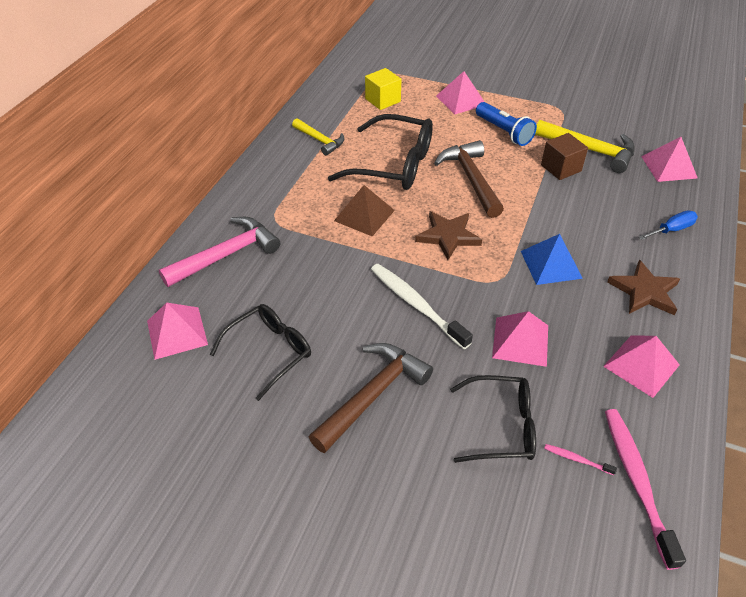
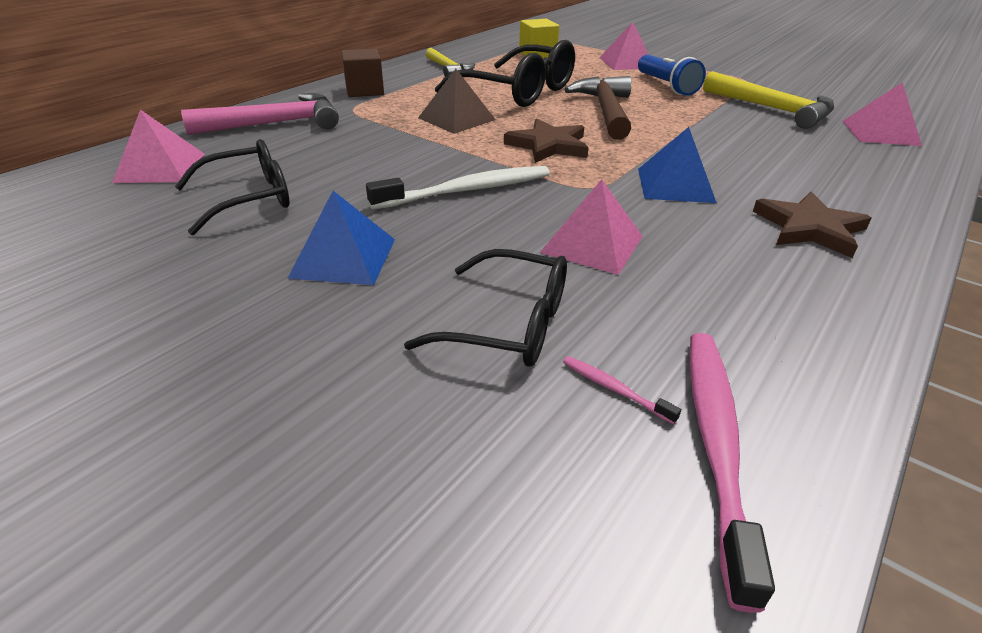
camera: 15 degrees right, 10 degrees down
brown hammer [309,343,433,453] -> blue pyramid [288,191,395,285]
white toothbrush [371,264,473,349] -> white toothbrush turned 90 degrees clockwise [366,166,550,210]
brown cube [541,133,588,180] -> brown cube moved to [341,49,384,97]
pink pyramid [603,335,680,398] -> none
blue screwdriver [639,210,698,240] -> none

